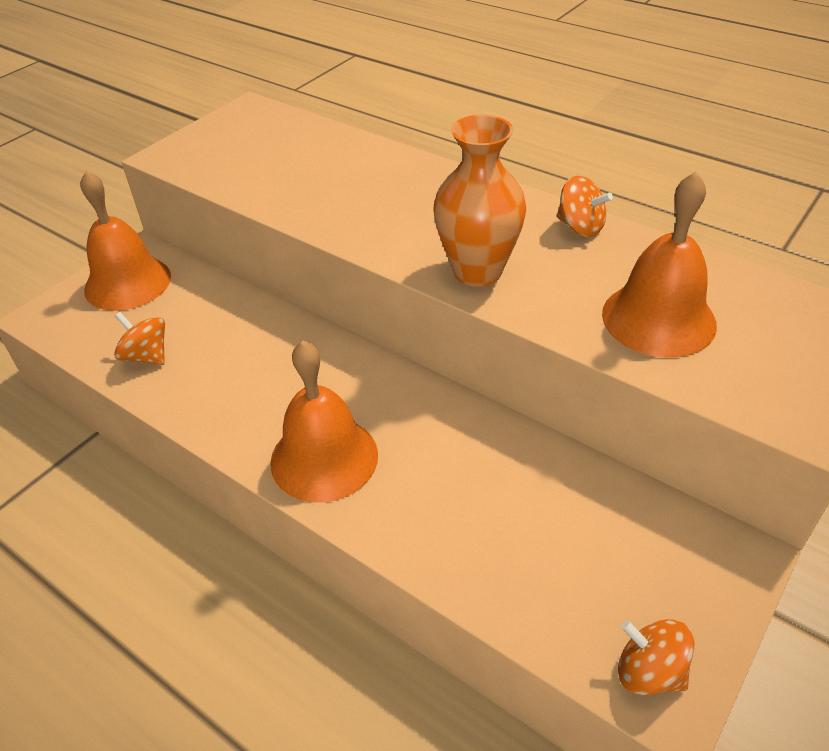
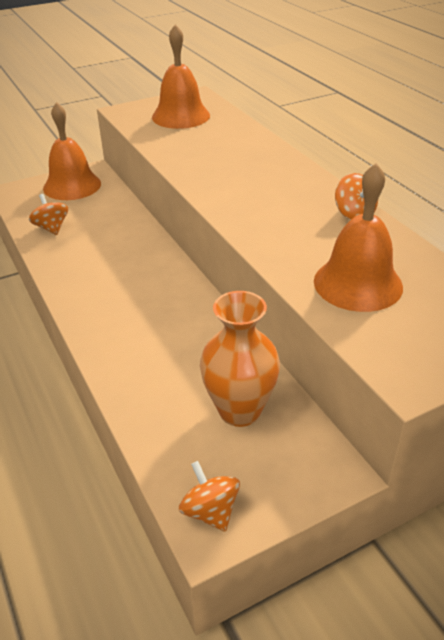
camera: 25 degrees right, 5 degrees down
orange bell [270,341,378,503] -> orange bell moved to [152,24,210,129]
orange vase [433,115,526,287] -> orange vase moved to [200,291,280,427]

